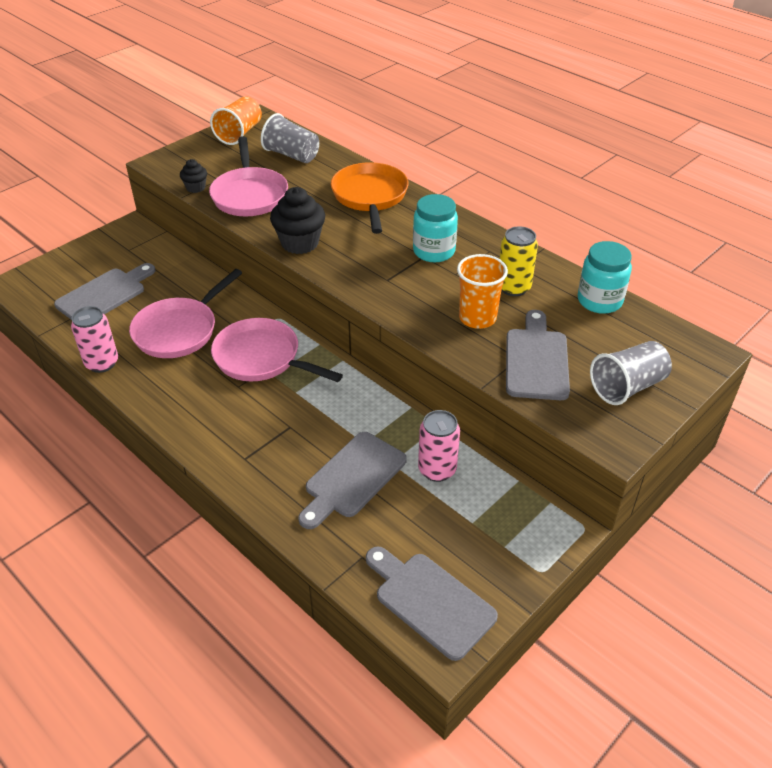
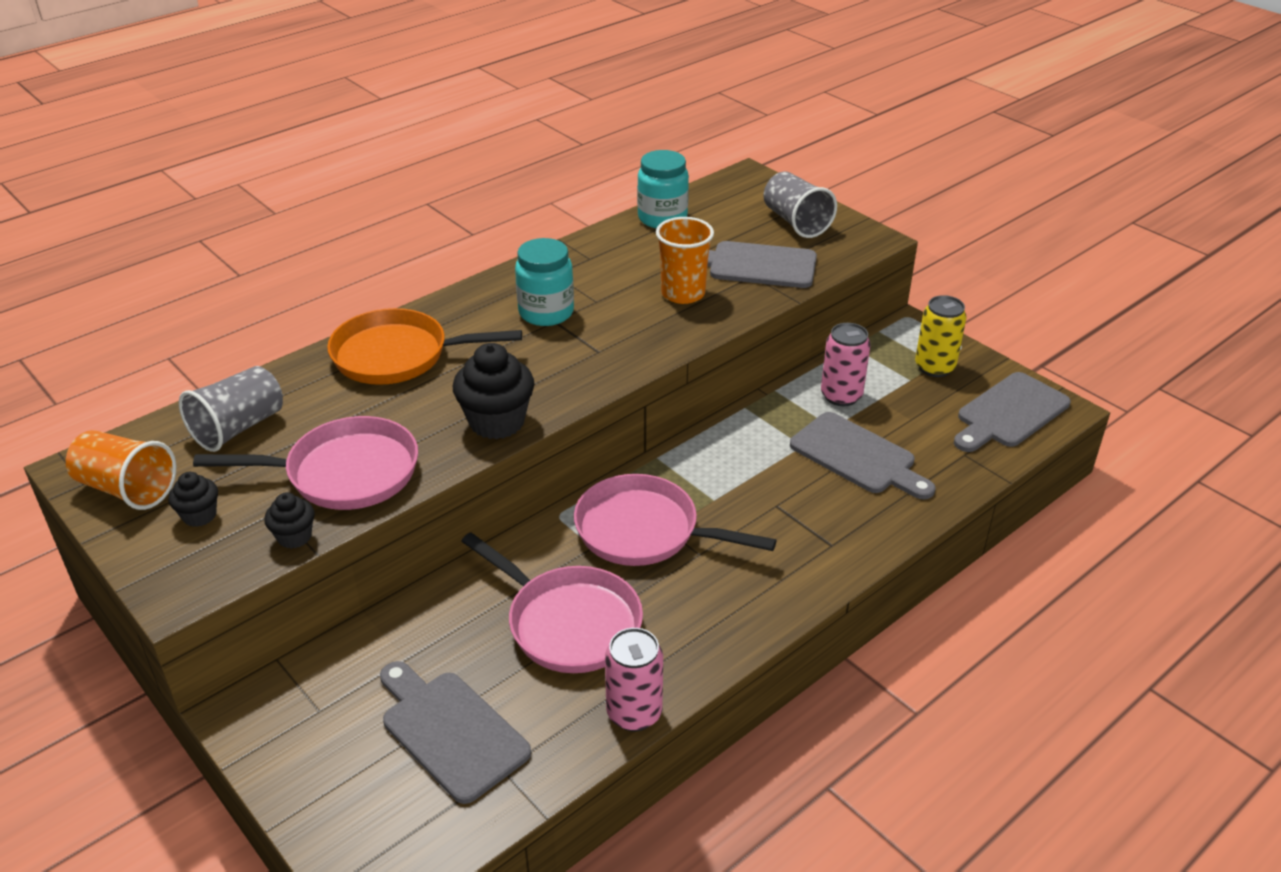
camera: 85 degrees left, 5 degrees down
pink pan [211,318,343,382] -> pink pan turned 75 degrees clockwise [574,474,777,566]
yellow can [499,226,538,296] -> yellow can moved to [915,295,967,377]
none -> black cupcake [168,472,218,527]

